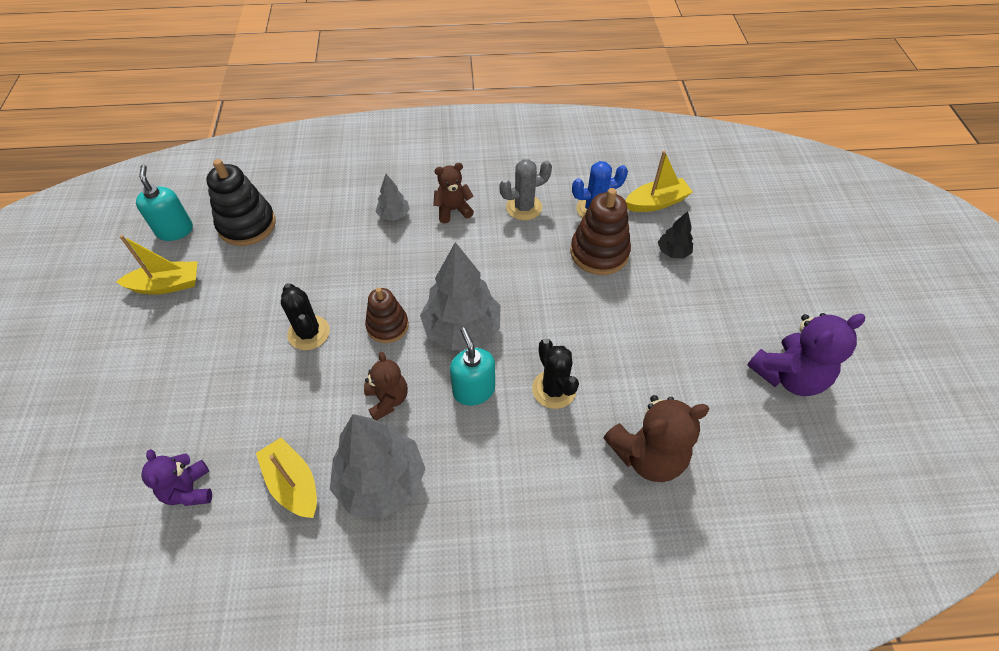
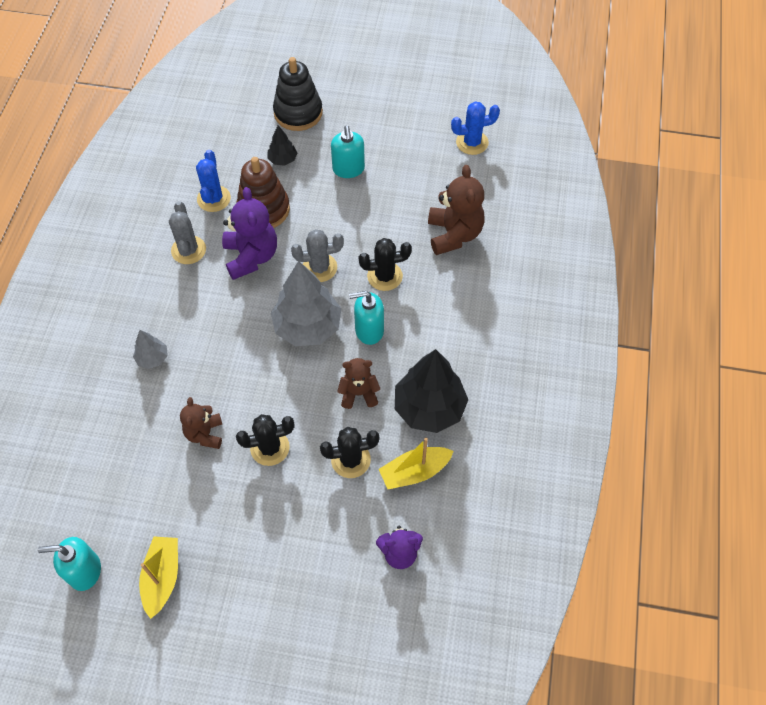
camera: 75 degrees left, 5 degrees up
black stacking toy [207,159,276,246] -> black stacking toy moved to [273,57,323,131]
grey tree [330,414,426,518] -> black tree [395,349,468,433]
brown stacking toy [365,287,409,343] -> none
brown teddy bear [433,163,474,223] -> brown teddy bear moved to [180,397,222,449]
yellow boat [625,151,693,212] -> none
purple teddy bear [747,313,865,396] -> purple teddy bear moved to [222,187,277,280]
none -> grey cactus [291,229,344,282]
none -> black cactus [320,427,379,478]
none -> turquoise soap dispenser [331,126,365,178]
none -> blue cactus [451,102,500,155]

